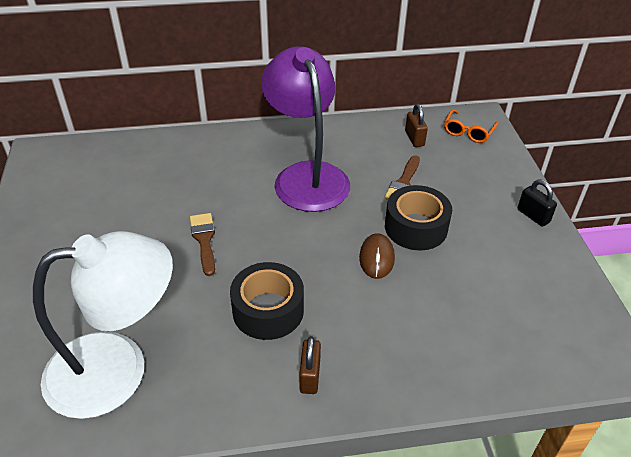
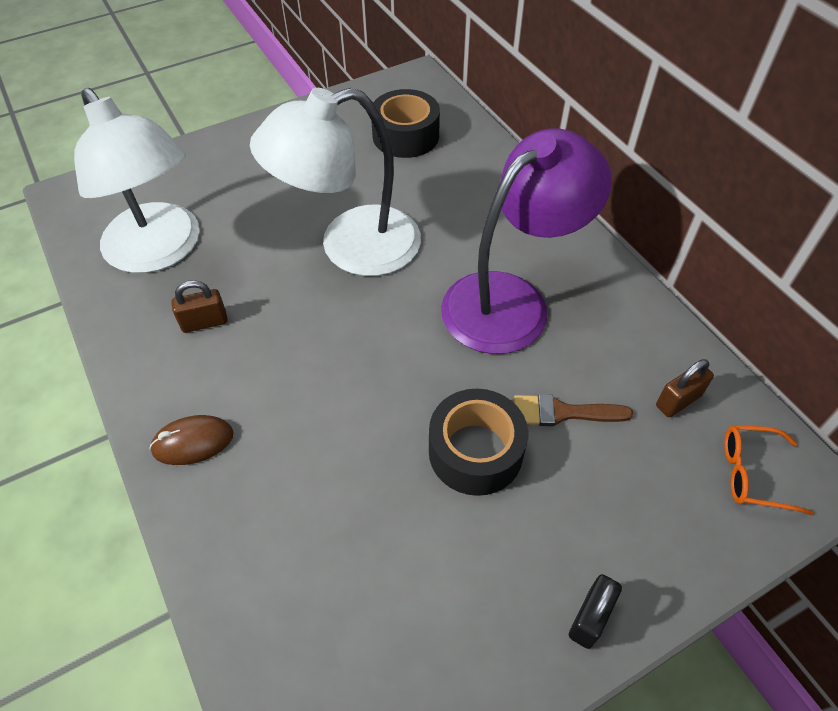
camera: 70 degrees right, 10 degrees up
brown brush [190,213,215,276] -> white lamp [250,88,421,276]
black tape [230,262,304,340] -> black tape moved to [371,89,440,158]
brown padlock [299,336,321,394] -> brown padlock moved to [171,280,227,333]
brown mouse [359,233,395,279] -> brown mouse moved to [149,415,233,465]

